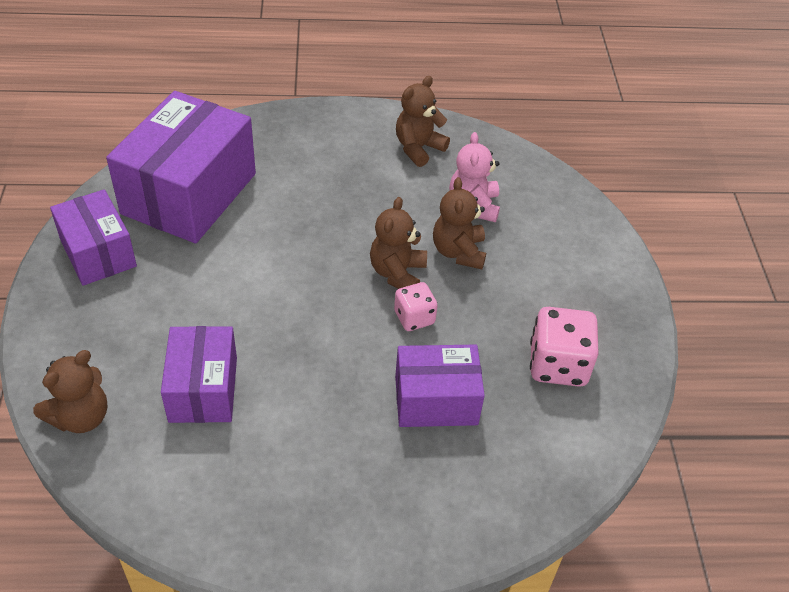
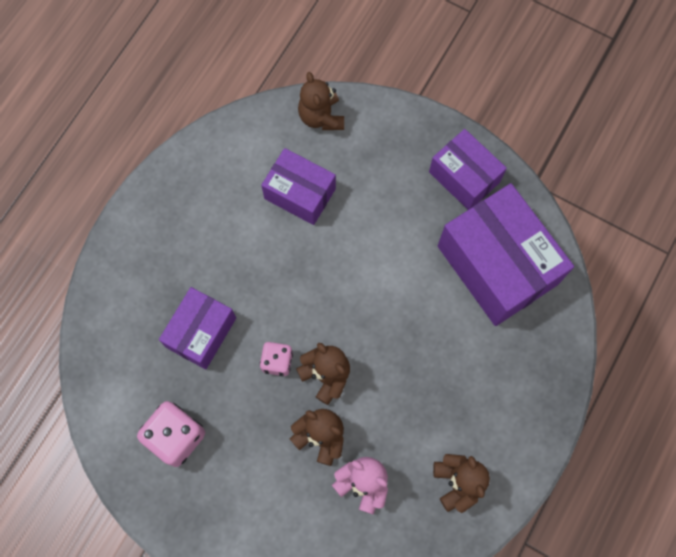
camera: 125 degrees right, 25 degrees up
purple box [50,189,137,286] -> purple box turned 45 degrees clockwise [429,129,507,210]

